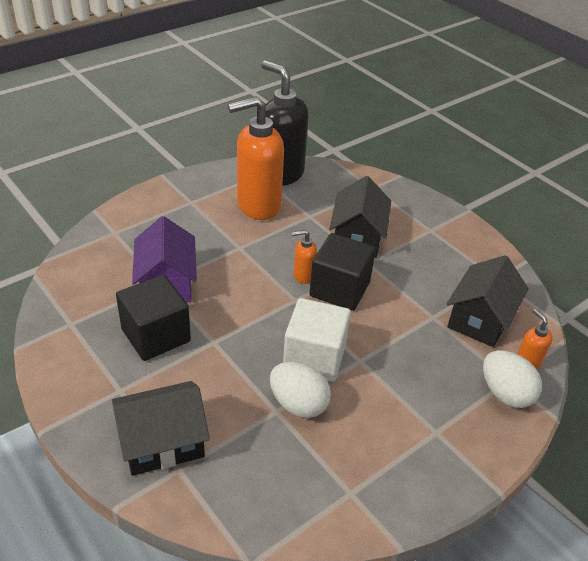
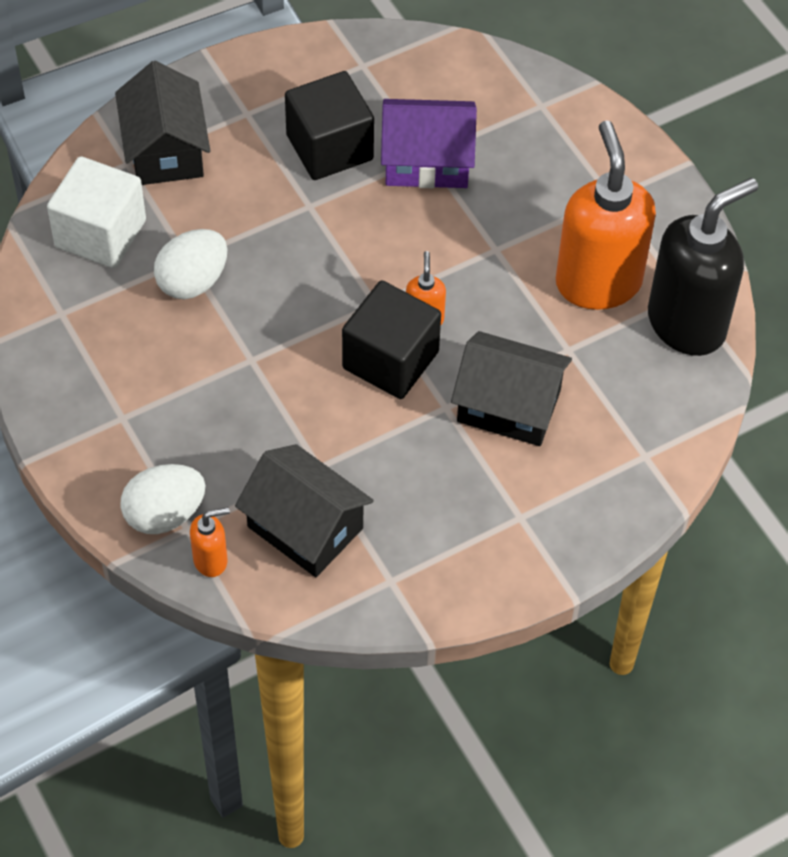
camera: 100 degrees right, 15 degrees up
white cube [283,298,351,382] -> white cube moved to [47,156,146,268]

